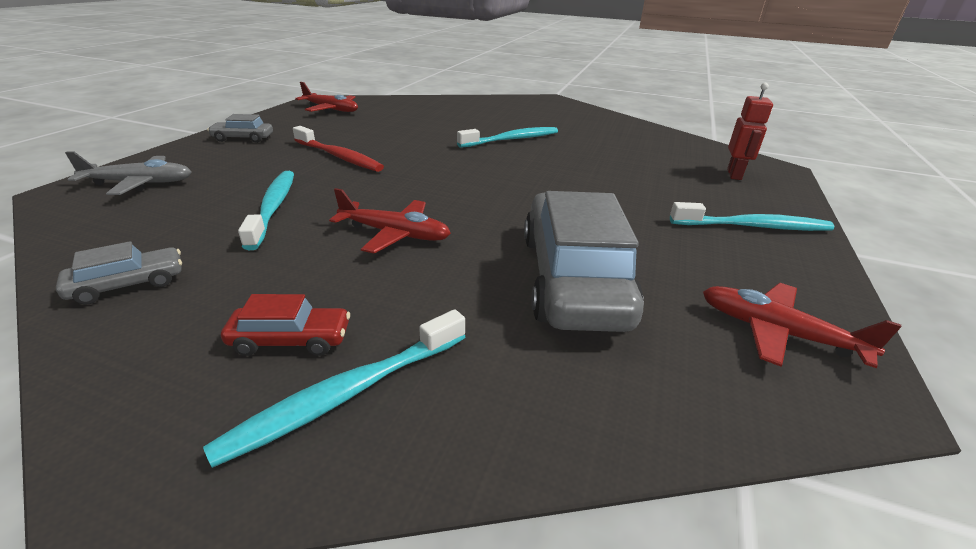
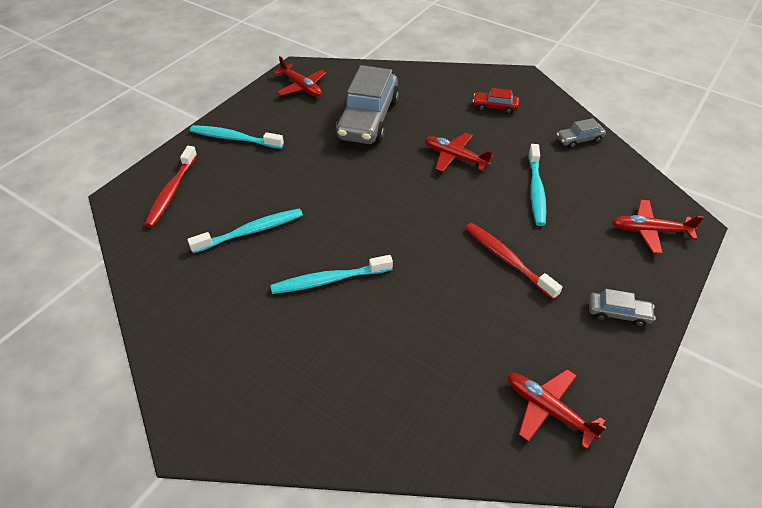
camera: 165 degrees left, 15 degrees up
grey plane [65,152,191,195] -> red plane [612,200,704,254]
turquoise toothbrush [203,309,465,468] -> turquoise toothbrush moved to [187,208,303,253]
red robot [727,83,773,180] -> red toothbrush [144,146,197,228]

